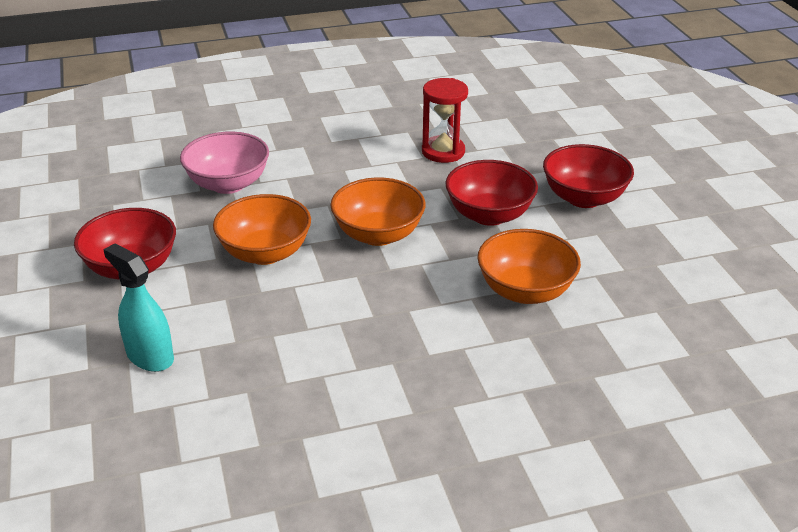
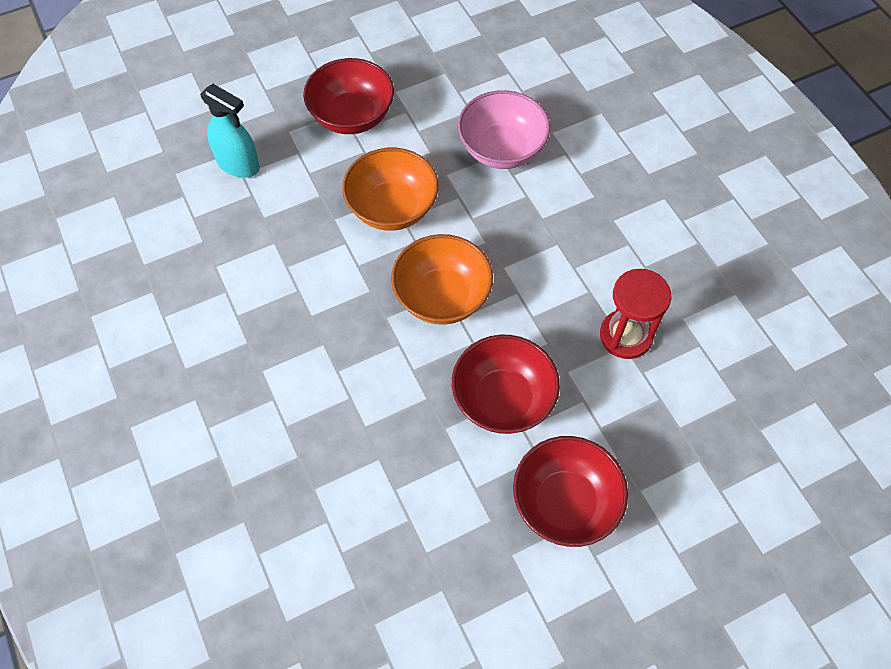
camera: 80 degrees right, 25 degrees up
turquoise spray bottle [103,243,174,372] -> turquoise spray bottle turned 90 degrees clockwise [200,84,260,178]
orange bowl [477,229,581,304] -> none

